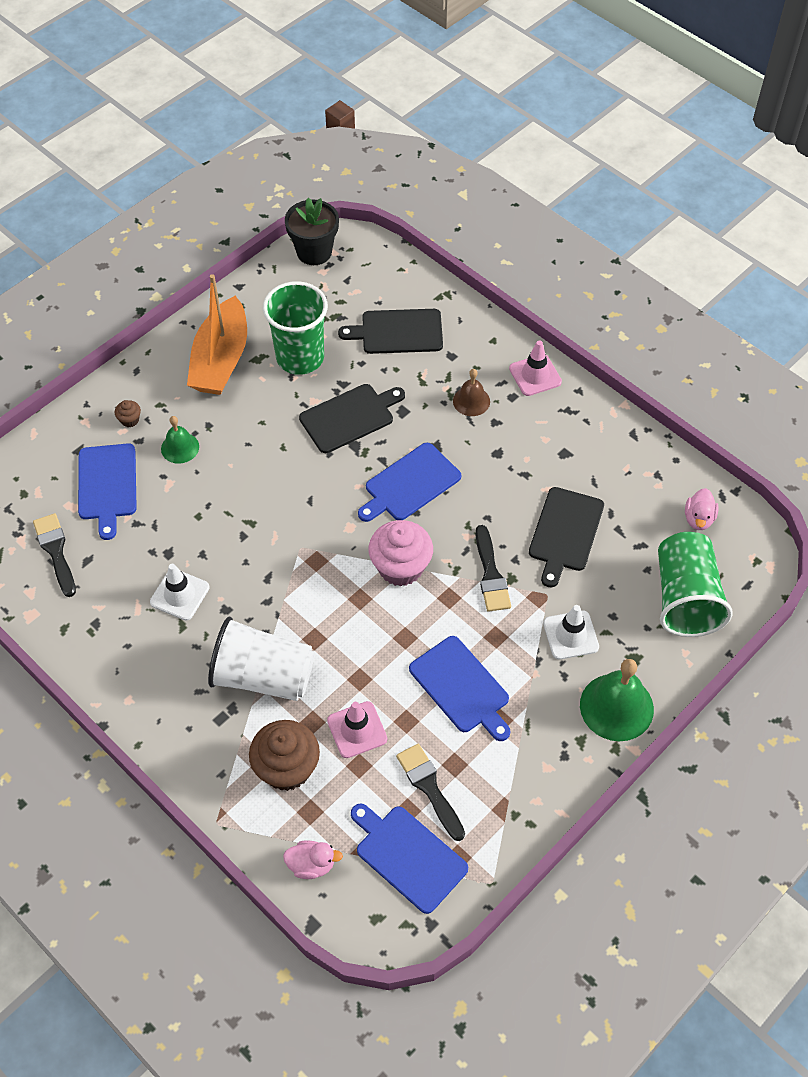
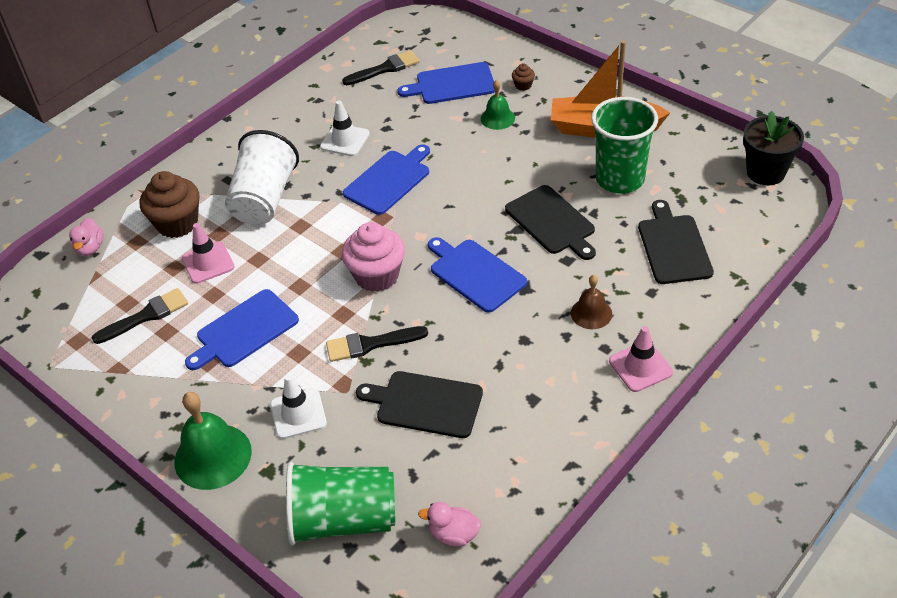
camera: 90 degrees right, 10 degrees down
blue cutting board [351,804,468,914] -> blue cutting board moved to [343,144,430,215]

